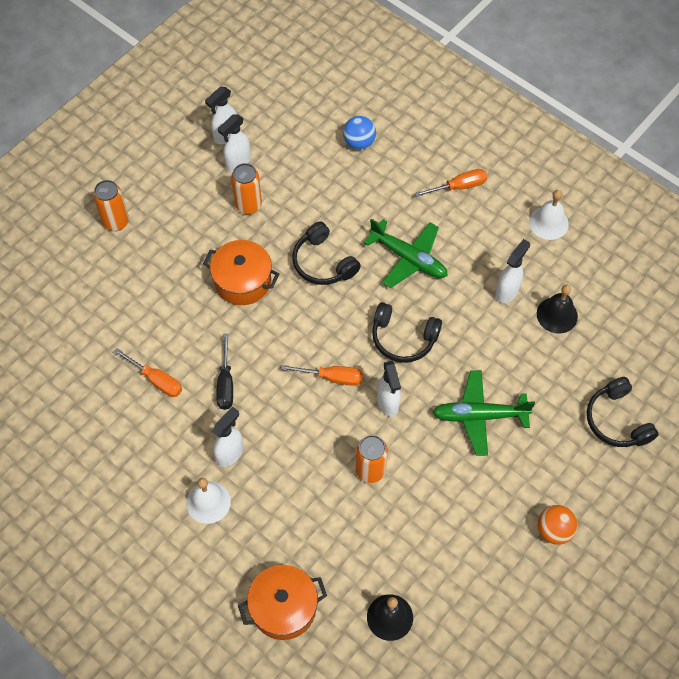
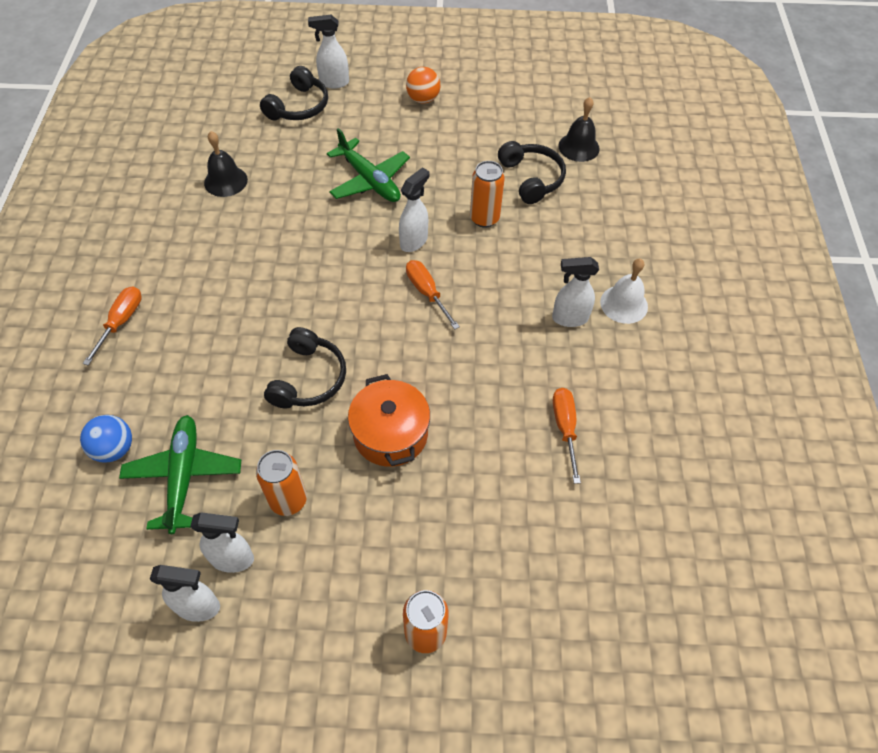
camera: 130 degrees left, 5 degrees down
black screwdriver [216,333,233,410] -> none
orange pot [238,565,327,640] -> none
green plane [364,219,448,288] -> green plane moved to [119,415,241,534]
black headphones [372,302,442,363] -> black headphones moved to [498,141,566,204]
orange screwdriver [415,169,487,197] -> orange screwdriver turned 75 degrees clockwise [83,286,142,365]
white spray bottle [496,239,530,303] -> white spray bottle moved to [308,15,349,88]
white bell [529,190,569,240] -> none

